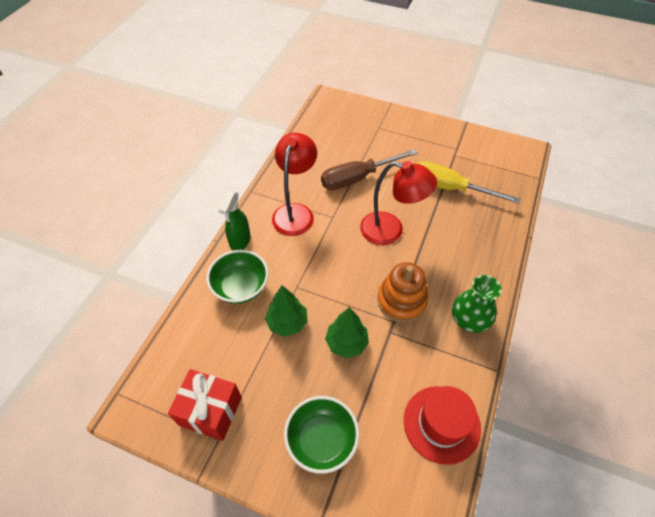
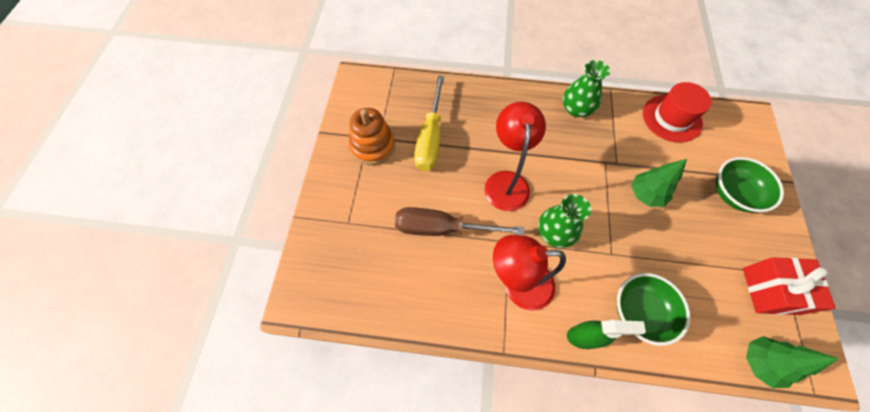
camera: 105 degrees left, 10 degrees up
green tree [265,285,308,337] -> green tree moved to [746,336,839,388]
brown screwdriver [321,149,418,190] -> brown screwdriver turned 135 degrees clockwise [395,207,524,236]
orange stacking toy [377,262,428,323] -> orange stacking toy moved to [349,108,395,165]
none -> green vase [538,194,591,248]

